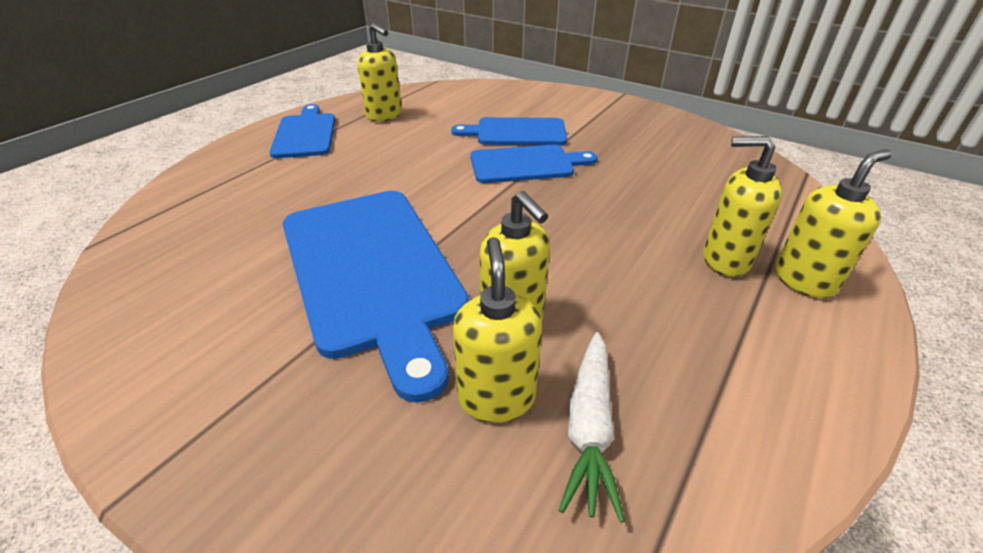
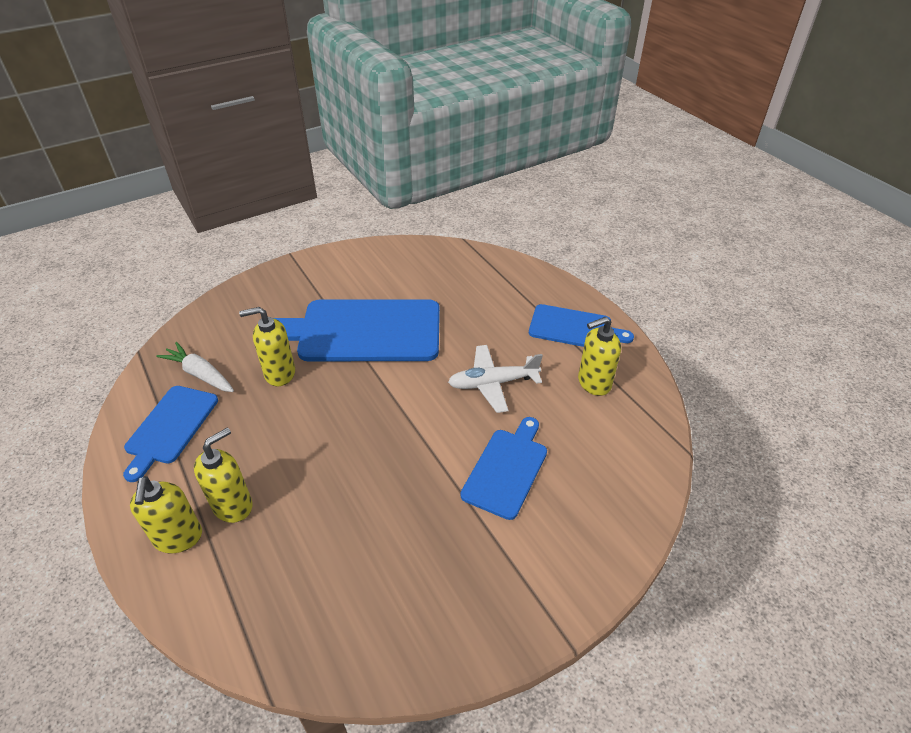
camera: 115 degrees right, 5 degrees up
yellow soap dispenser [453,237,542,423] -> none
blue cutting board [471,145,598,183] -> blue cutting board moved to [123,386,218,482]
none -> white plane [448,345,543,413]

